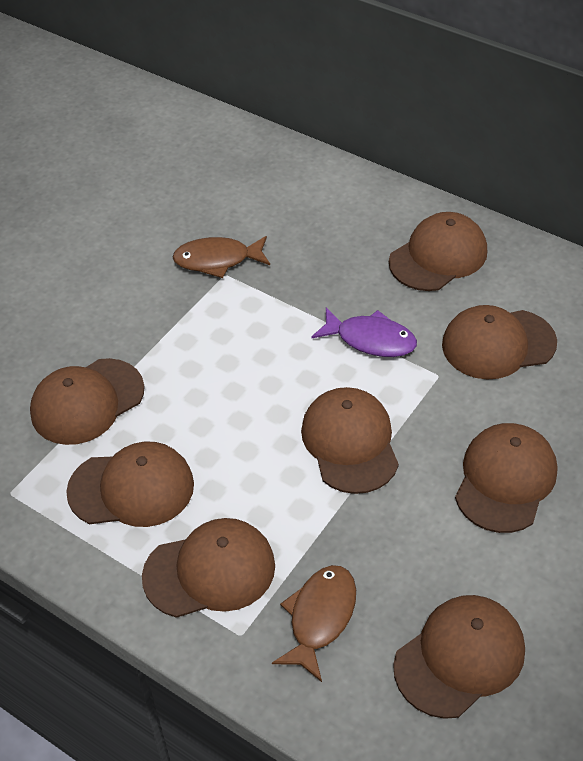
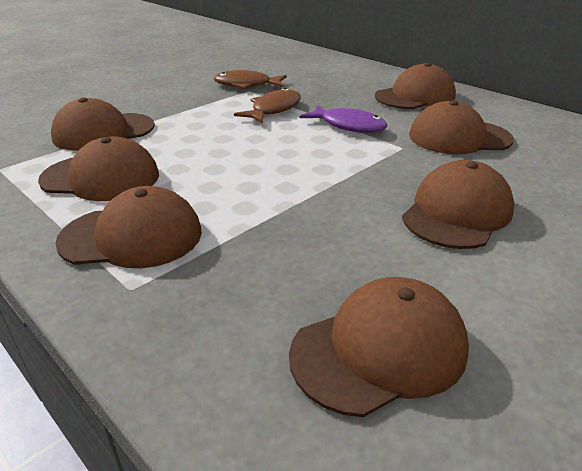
camera: 10 degrees right, 15 degrees down
brown fish [272,565,356,682] -> brown fish moved to [234,88,301,124]
brown cap [301,387,399,494] -> none

